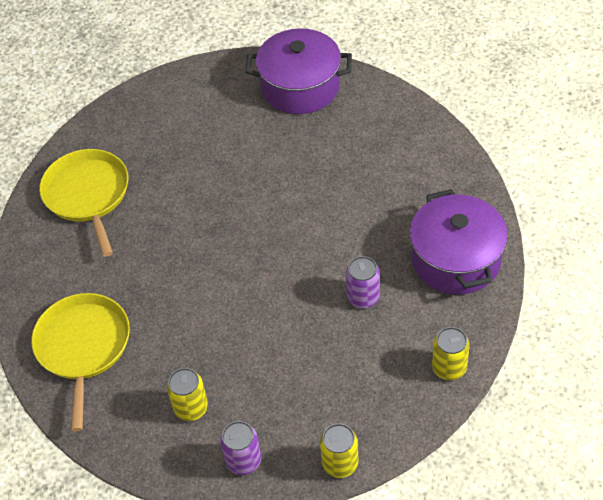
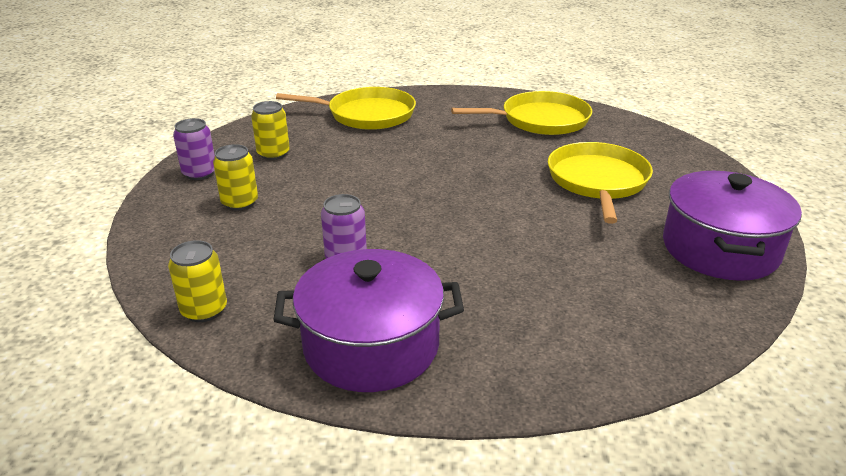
camera: 95 degrees right, 20 degrees down
yellow can [320,423,359,478] -> yellow can moved to [213,144,258,211]
none -> yellow pan [548,142,653,224]

